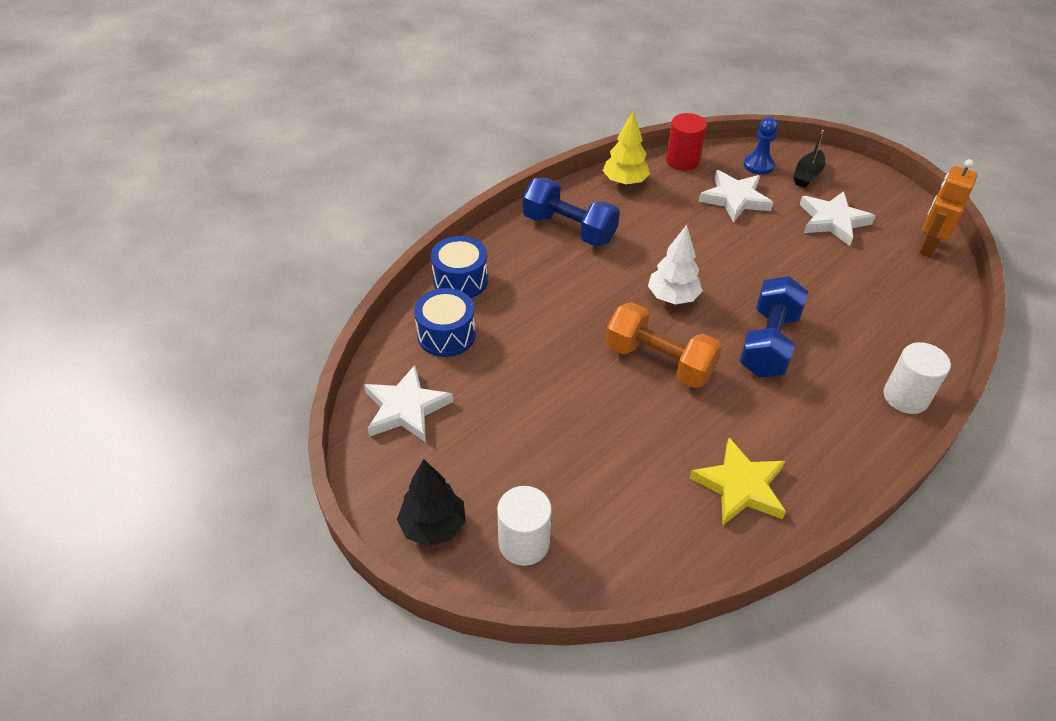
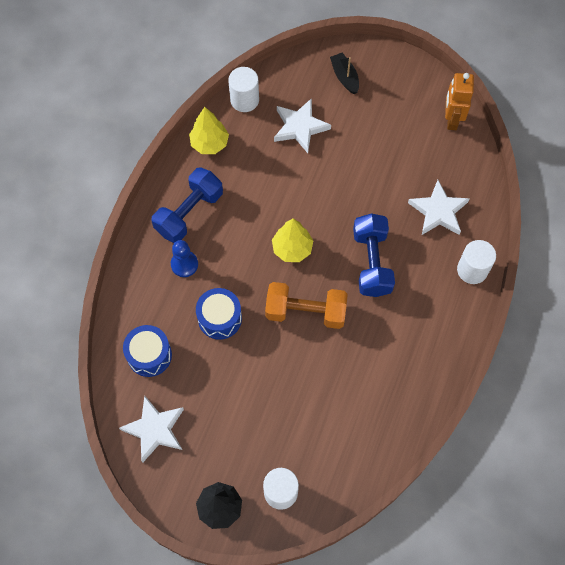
camera: 25 degrees left, 20 degrees up
blue drum [431,236,488,298] -> blue drum moved to [196,288,242,340]
blue dumbbell [523,178,620,247] -> blue dumbbell turned 60 degrees counterclockwise [152,167,223,243]
white tree [648,225,703,304] -> yellow tree [272,218,313,262]
red cylinder [666,113,707,171] -> white cylinder [228,67,259,112]
yellow star [690,438,786,525] -> none
blue pawn [743,117,778,175] -> blue pawn moved to [171,240,198,277]
black boat [793,130,825,188] -> black boat turned 150 degrees clockwise [330,53,359,94]
white star [800,191,876,246] -> white star moved to [408,180,470,235]

